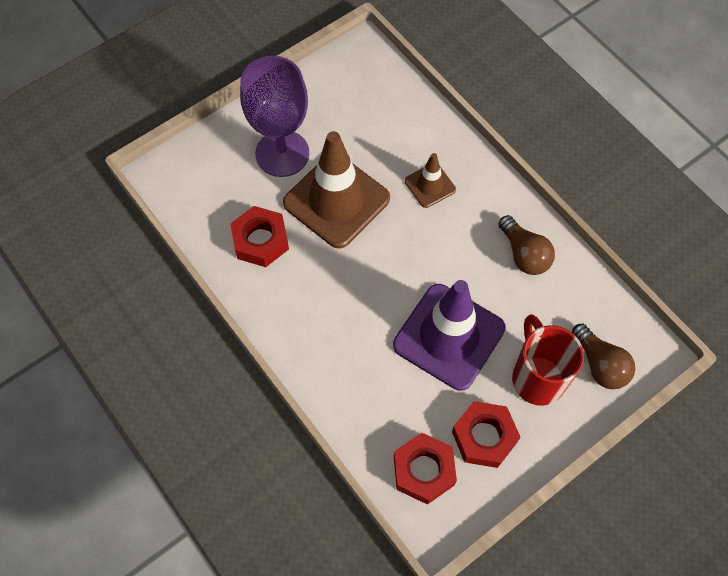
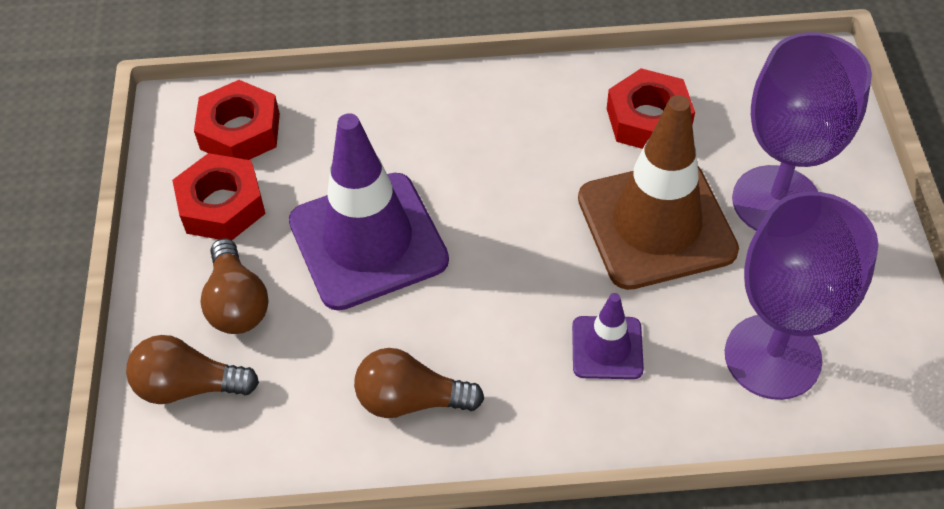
camera: 125 degrees right, 10 degrees down
brown traffic cone [405,153,456,208] -> purple traffic cone [572,293,644,379]
red mug [512,314,584,406] -> brown light bulb [200,238,269,334]
none -> purple goblet [725,191,879,400]

